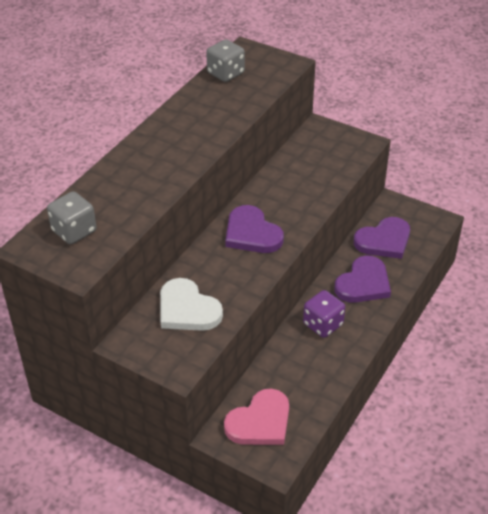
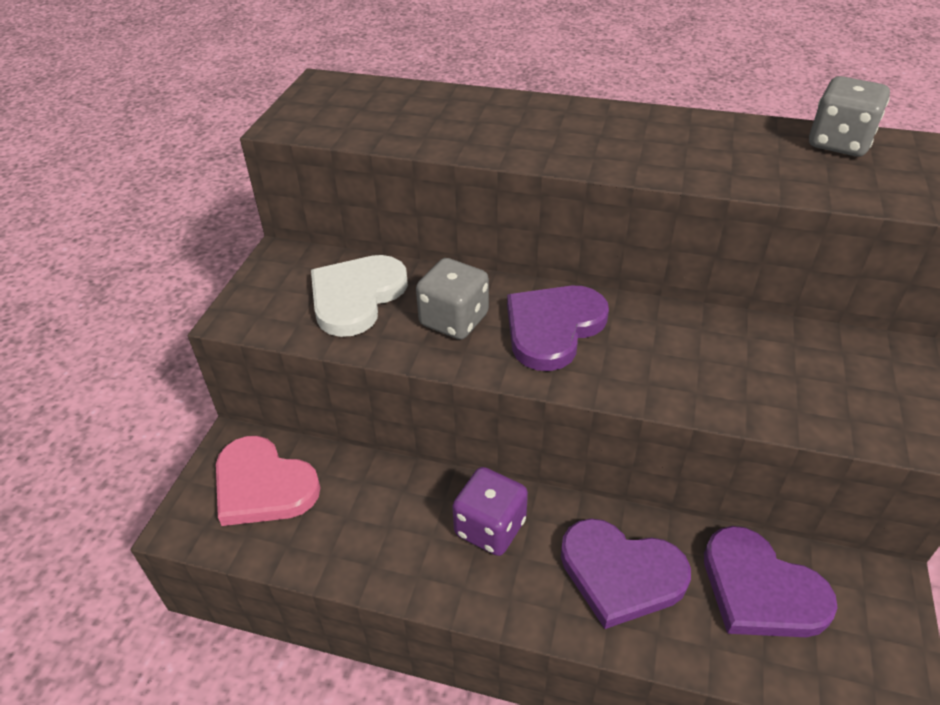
camera: 75 degrees right, 0 degrees up
grey dice [47,191,96,244] -> grey dice moved to [416,258,489,340]

